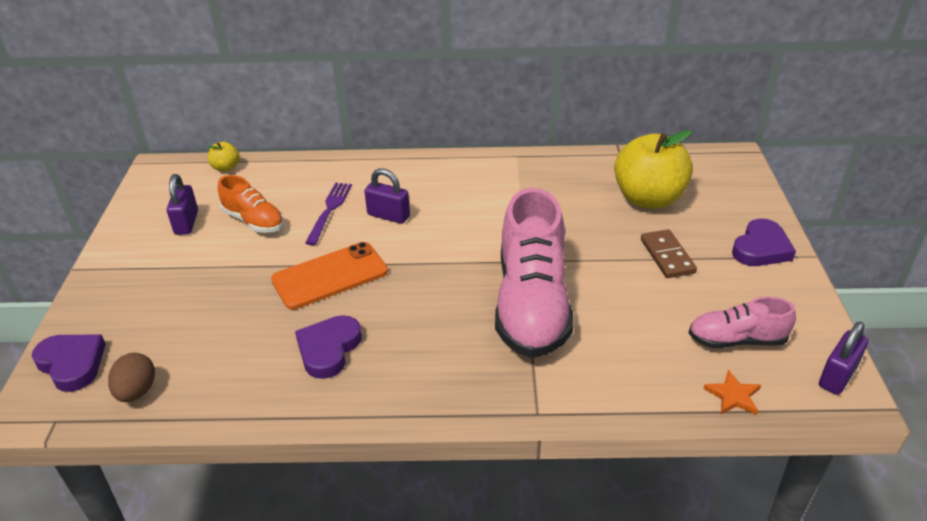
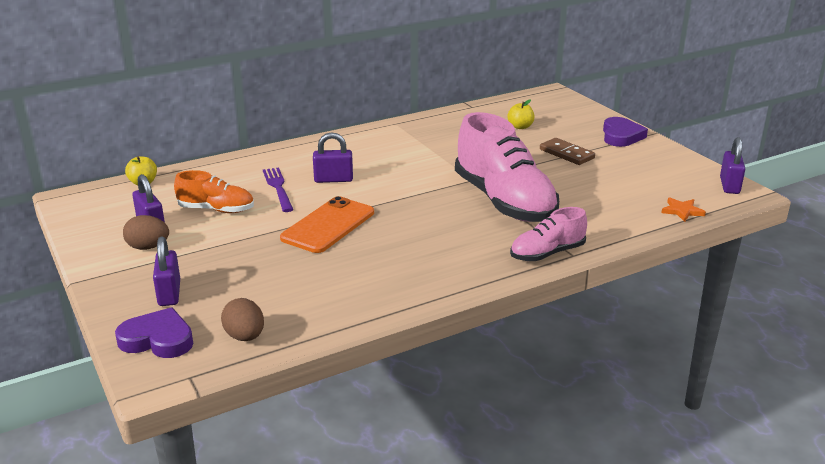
camera: 30 degrees left, 10 degrees down
purple heart [295,315,362,379] -> none
yellow apple [614,130,693,209] -> yellow apple [507,99,534,129], size x0.44
pink shoe [689,297,796,348] -> pink shoe moved to [510,207,587,261]
none -> brown egg [123,215,169,250]
none -> purple padlock [153,236,180,306]

